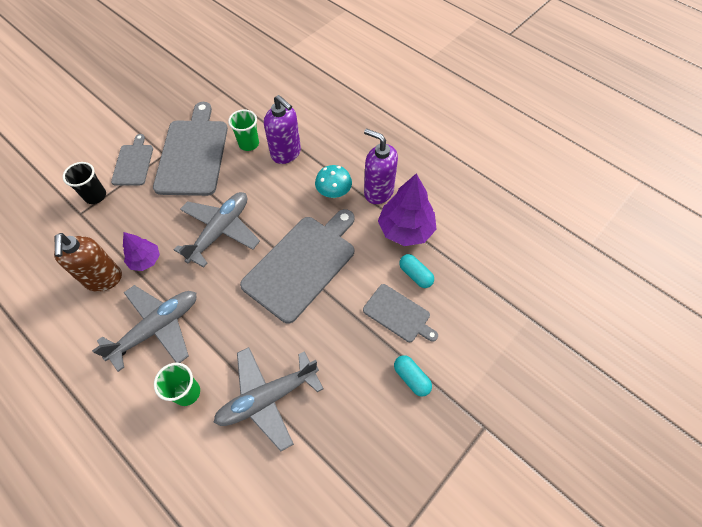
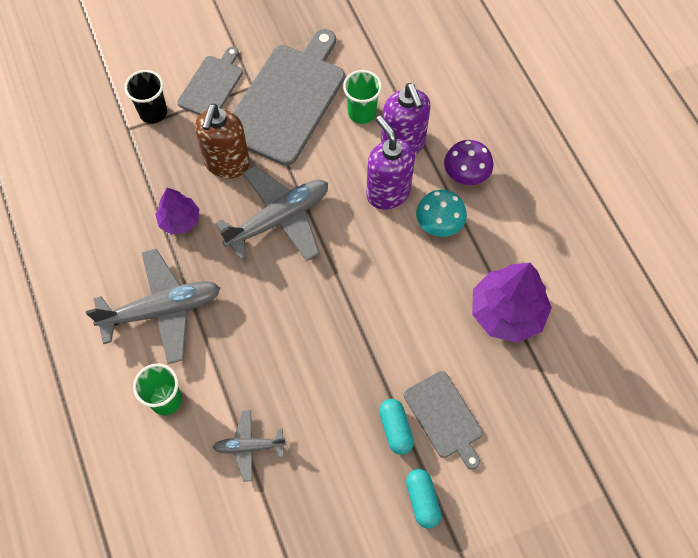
camera: 25 degrees right, 5 degrees up
brown soap dispenser [54,233,122,292] -> brown soap dispenser moved to [195,104,250,178]
grey plane [213,347,324,451] -> grey plane [213,410,286,482], size x0.54
grey cutting board [240,209,355,324] -> none
purple soap dispenser [364,128,398,204] -> purple soap dispenser moved to [366,116,415,210]
turquoise capsule [399,254,434,288] -> turquoise capsule moved to [379,399,414,455]
none -> purple mushroom [444,140,493,185]

